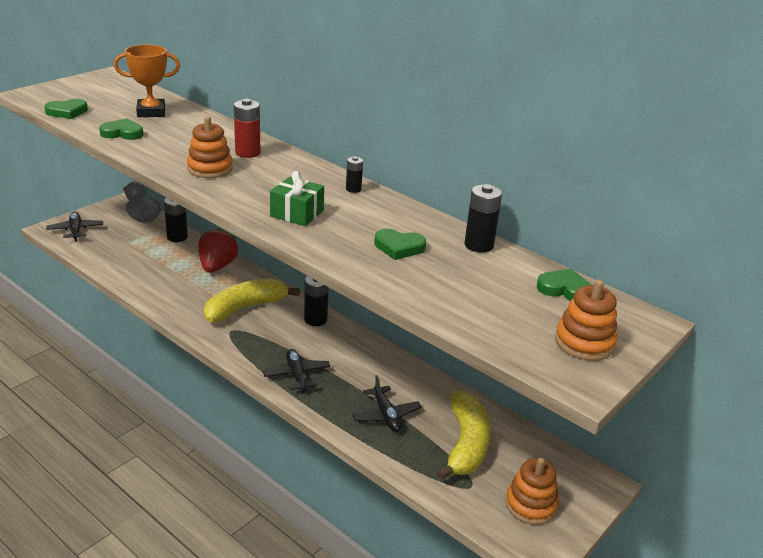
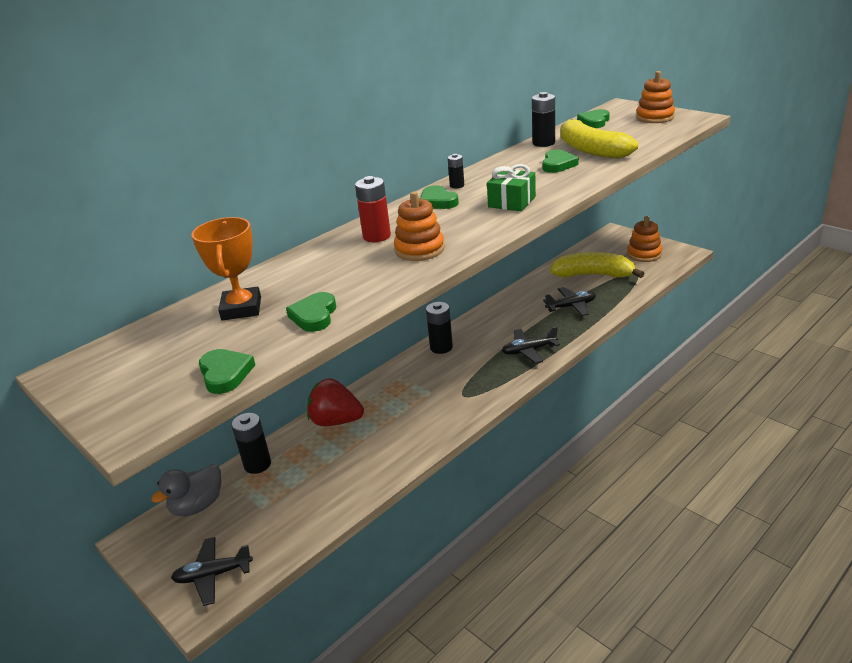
camera: 80 degrees left, 0 degrees up
yellow banana [204,278,300,322] -> yellow banana moved to [561,119,638,159]
none -> green heart [420,185,459,209]

